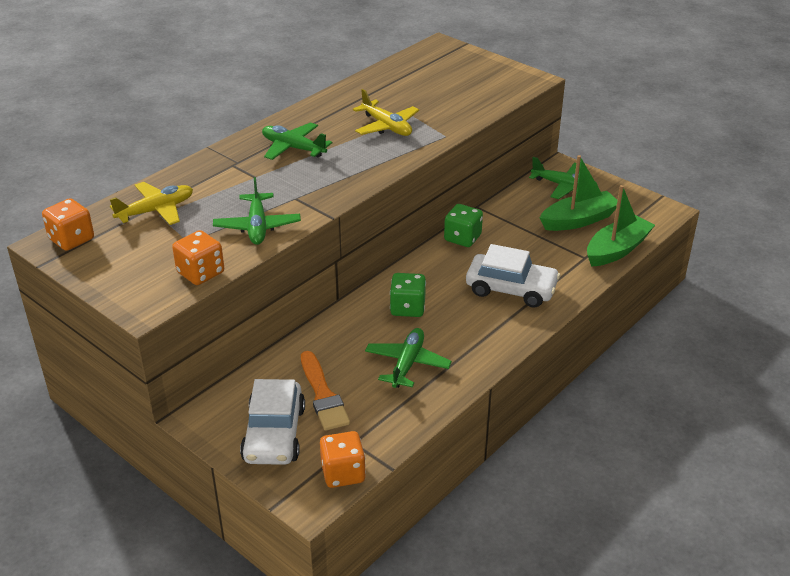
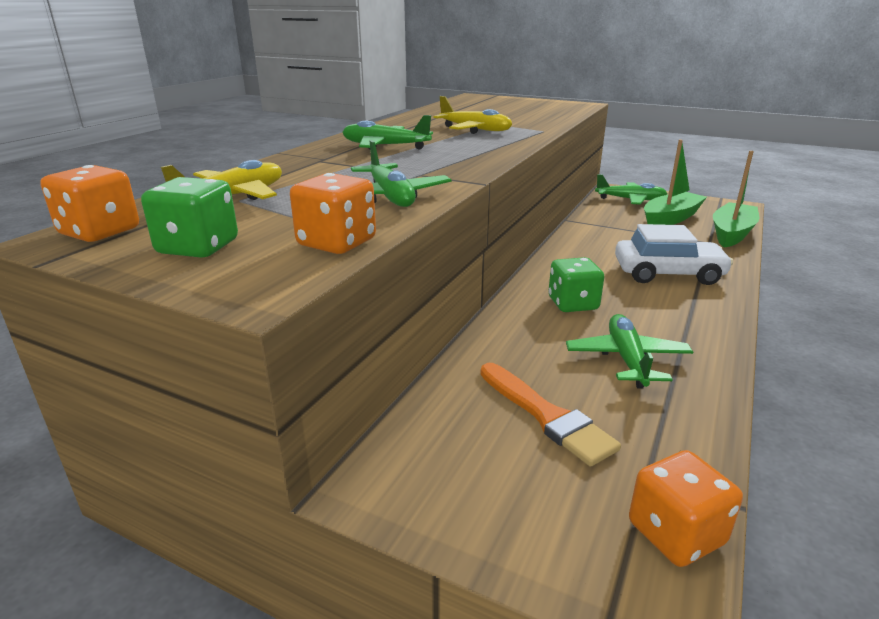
camera: 15 degrees left, 10 degrees down
white car [240,379,305,465] -> none
green dice [444,204,483,247] -> green dice moved to [141,177,238,258]

